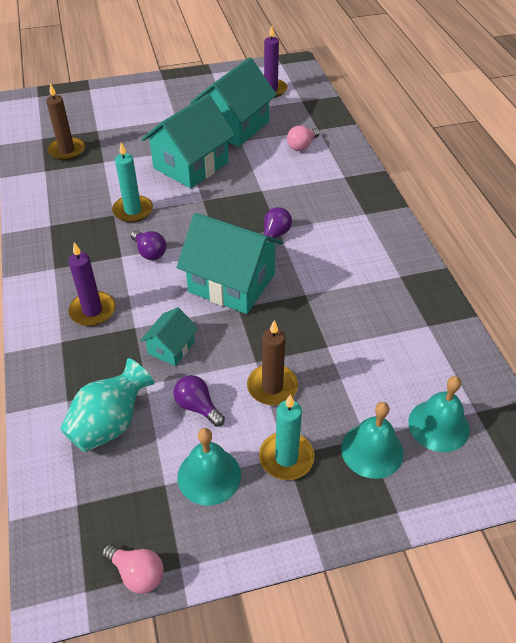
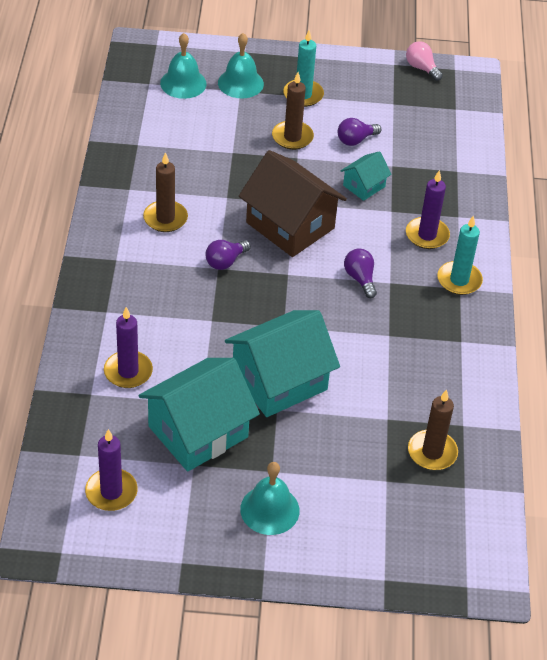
camera: 165 degrees left, 0 degrees up
turquoise vase [60,358,155,452] -> none
turquoise candle [112,142,153,222] -> turquoise candle moved to [437,216,483,295]
purple light bulb [173,375,225,427] -> purple light bulb turned 90 degrees clockwise [338,118,381,146]
turquoise house [176,213,283,314] -> brown house [239,150,347,257]
turquoise bell [177,428,241,506] -> turquoise bell moved to [240,462,300,535]
pink light bulb [287,126,320,151] -> purple candle [104,307,153,388]
none -> brown candle [143,152,188,232]

